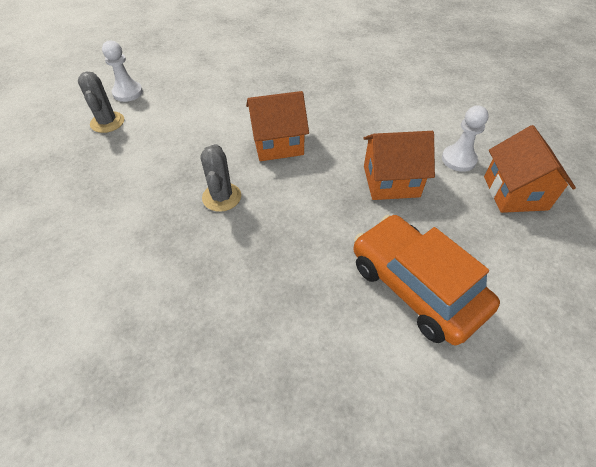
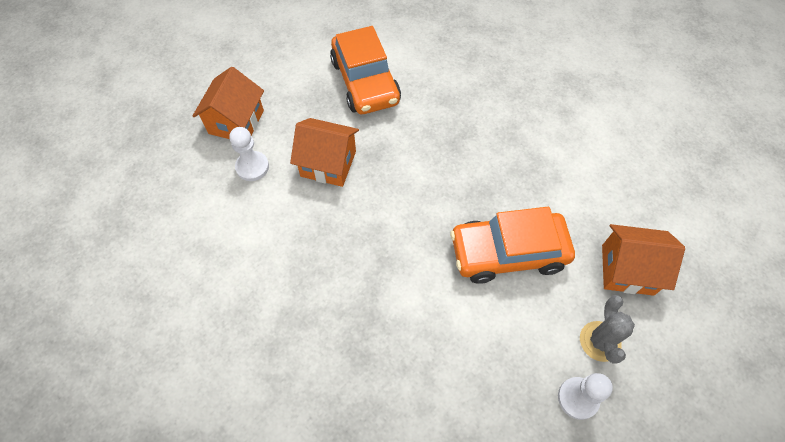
camera: 160 degrees left, 10 degrees up
grey cactus [200,144,241,212] -> none
orange house [246,91,309,161] -> orange house moved to [602,224,685,296]
none -> orange car [450,207,575,284]

